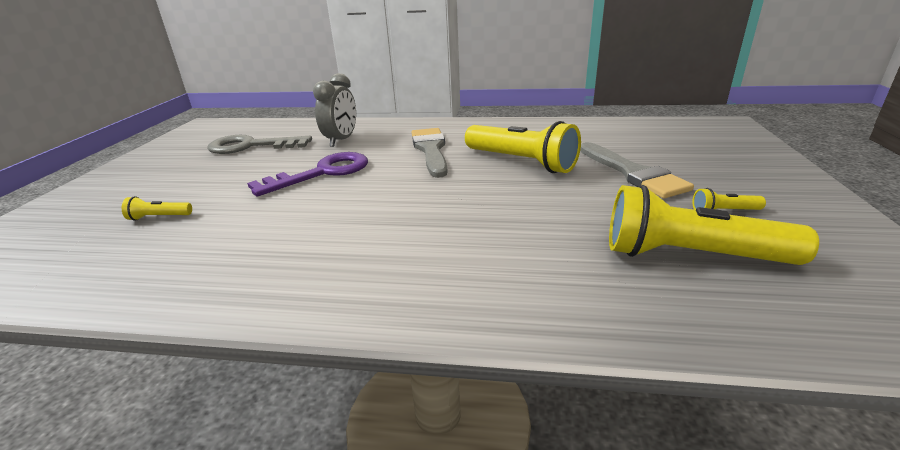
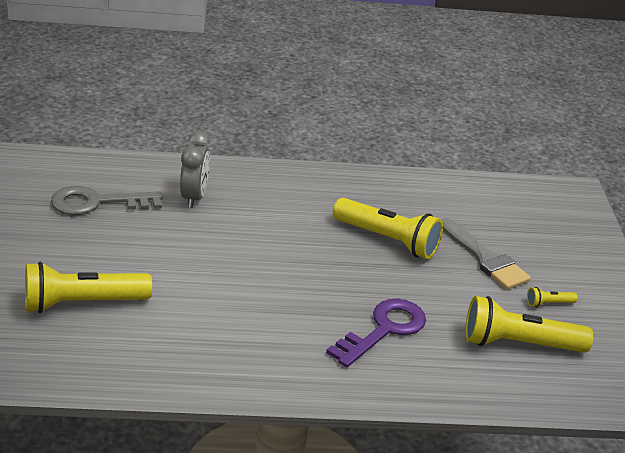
camera: 15 degrees left, 5 degrees up
yellow flashlight [122,196,192,221] -> yellow flashlight [25,262,152,313], size x2.35
purple key [247,152,368,197] -> purple key moved to [326,299,426,367]
grey brush [412,128,448,178] -> none

